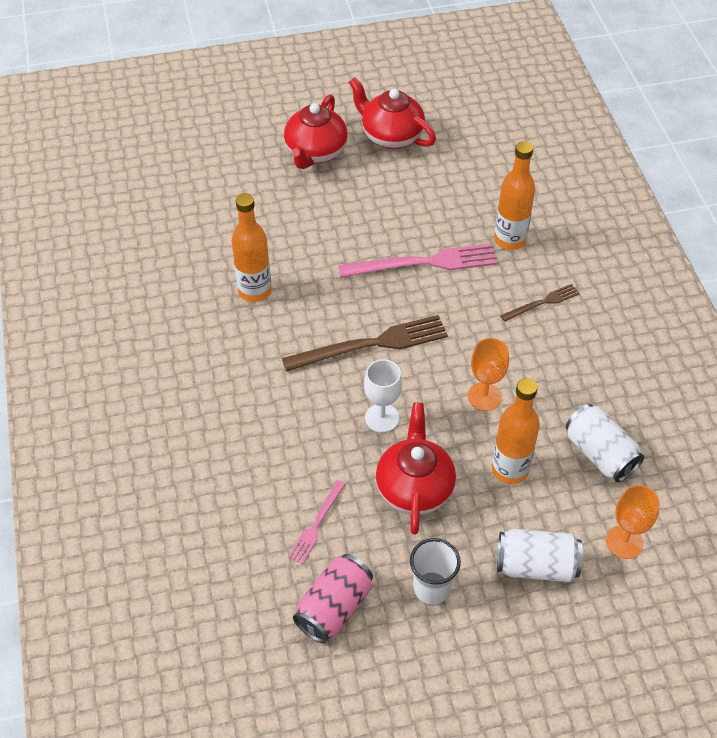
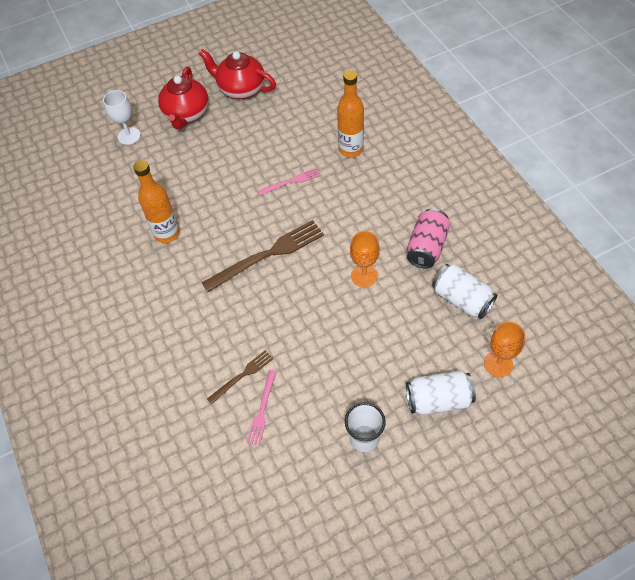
camera: 10 degrees left, 5 degrees up
pink can [293,554,373,643] -> pink can moved to [407,208,450,269]
pink fork [338,243,497,278] -> pink fork [258,168,321,195], size x0.53
white goblet [364,359,402,433] -> white goblet moved to [103,90,141,145]
red teapot [376,403,456,535] -> none
orange bottle [492,378,540,484] -> none
brown fork [500,284,580,322] -> brown fork moved to [207,350,273,404]

